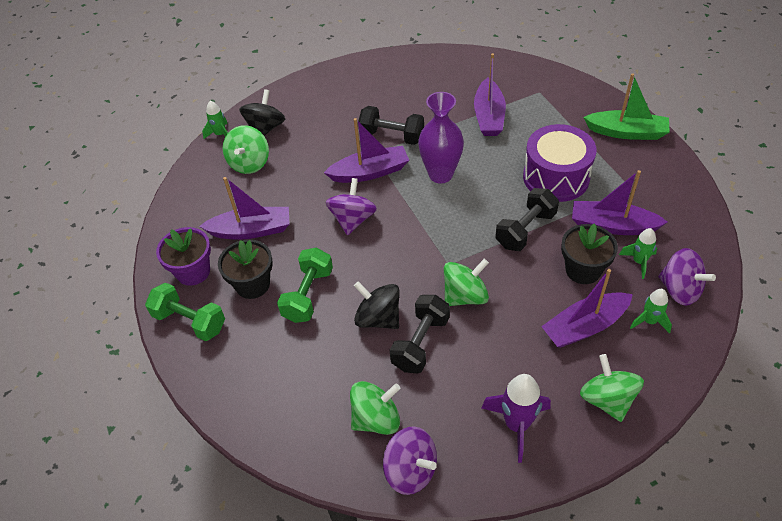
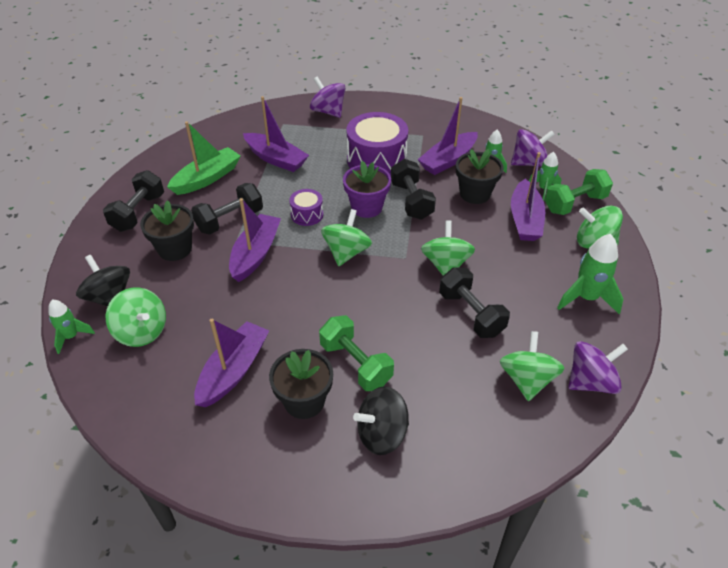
camera: 60 degrees left, 5 degrees down
green dumbbell [145,283,225,341] -> green dumbbell moved to [545,169,613,215]
purple flower pot [156,227,211,286] -> purple flower pot moved to [343,161,391,218]
purple spinning top [325,178,377,235] -> purple spinning top moved to [310,77,346,118]
black spinning top [354,281,400,329] -> black spinning top moved to [353,386,409,455]
purple vase [418,92,464,184] -> purple drum [289,189,323,226]
purple rocket [481,374,551,463] -> green rocket [557,234,623,314]
green boat [583,73,670,140] -> green boat moved to [167,121,241,195]
none -> black dumbbell [103,170,164,232]
none -> black flower pot [140,200,194,261]
none -> green spinning top [321,209,372,266]

